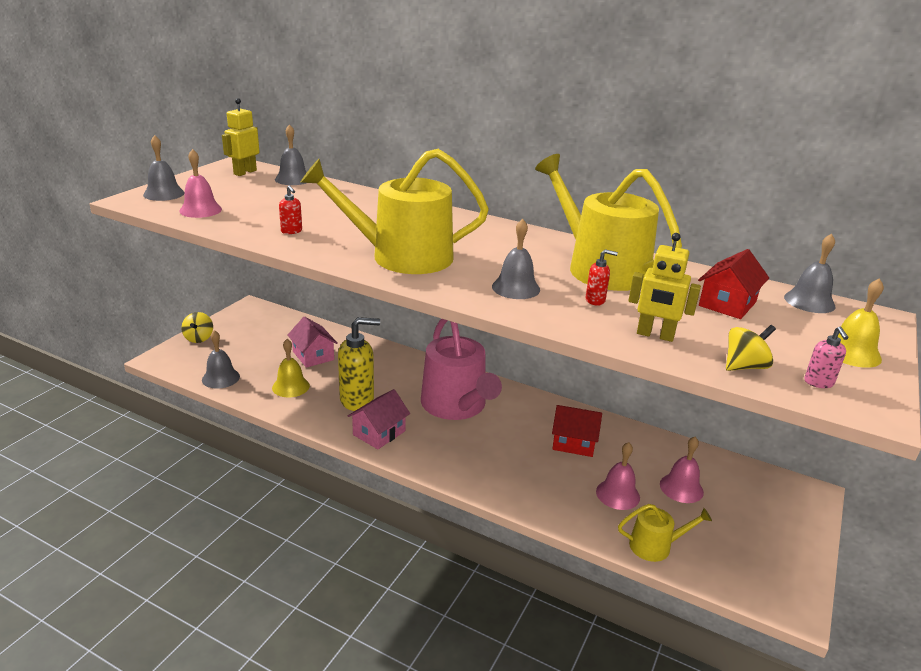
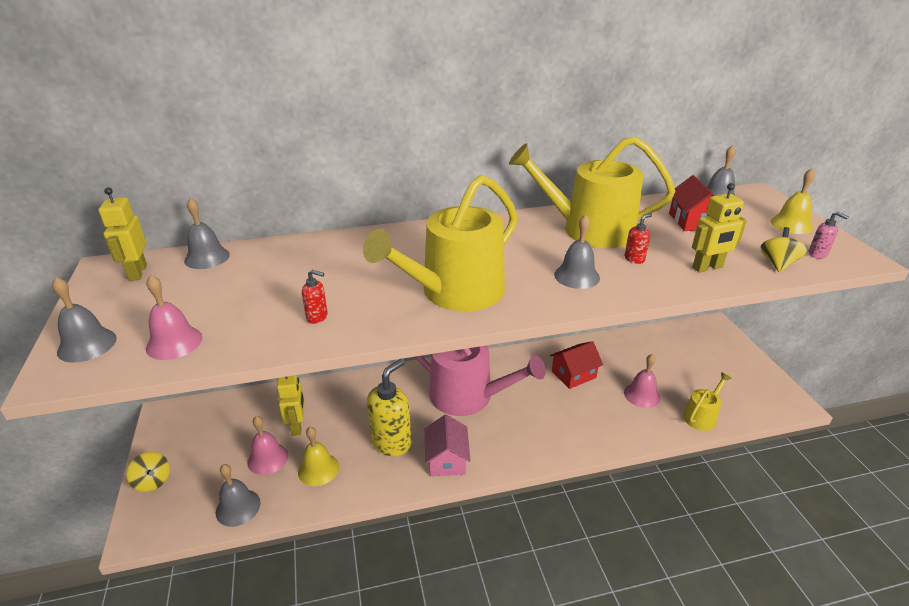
camera: 40 degrees left, 5 degrees up
pink house [288,316,338,368] -> yellow robot [277,375,305,436]
pink bell [660,437,704,503] -> pink bell moved to [247,416,288,475]

